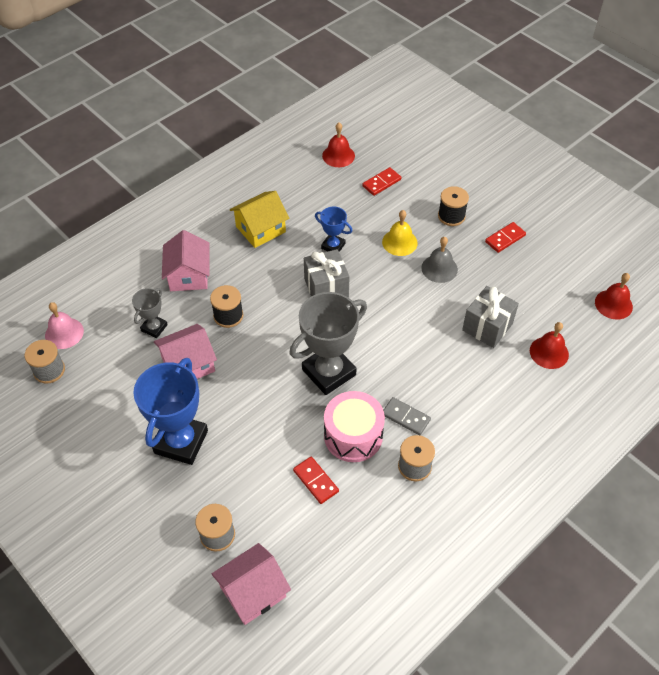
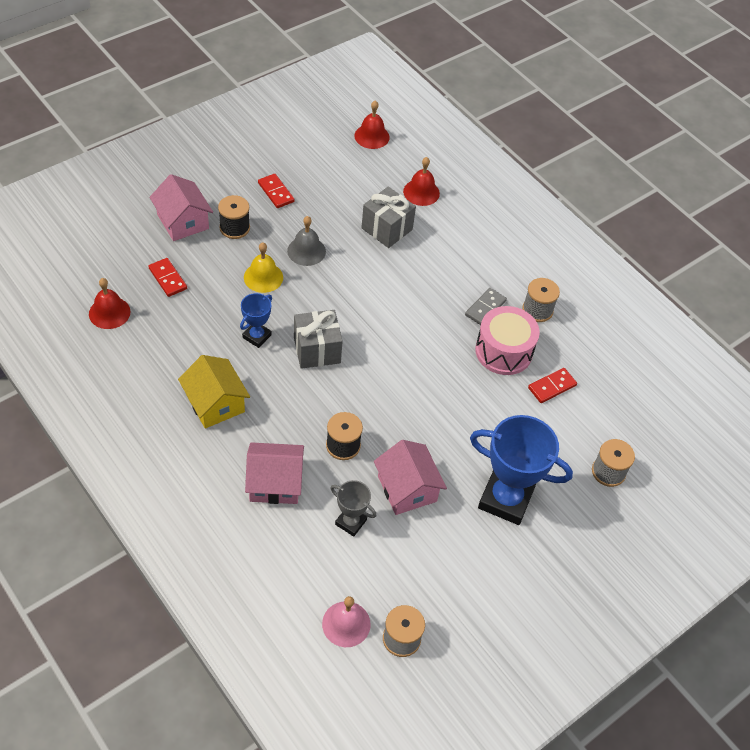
camera: 90 degrees left, 0 degrees up
pink house [212,543,291,625] -> pink house moved to [149,174,213,241]
grey trophy [289,292,367,395] -> none

